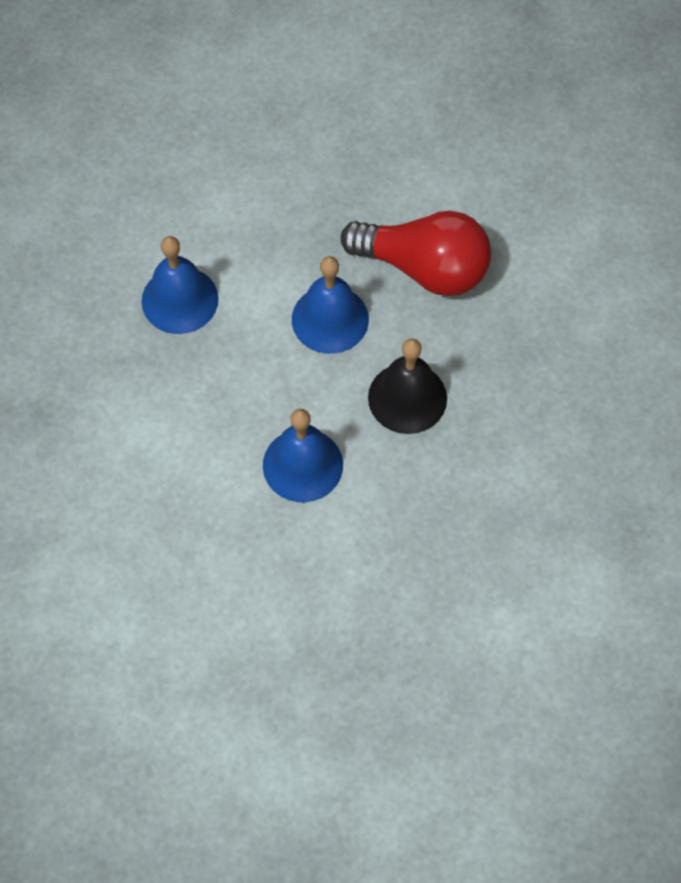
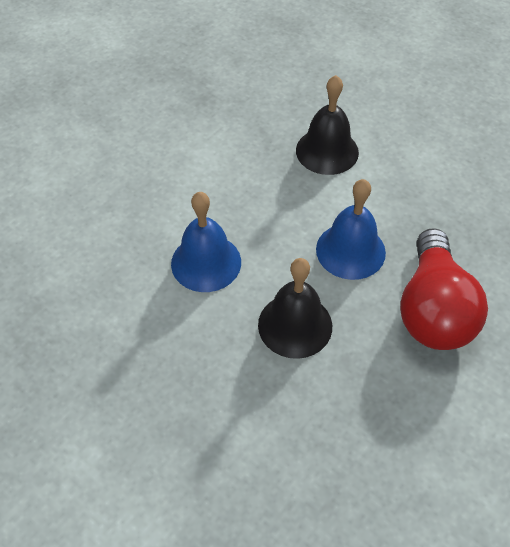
camera: 75 degrees right, 10 degrees down
blue bell [141,236,219,334] -> black bell [296,75,359,175]

